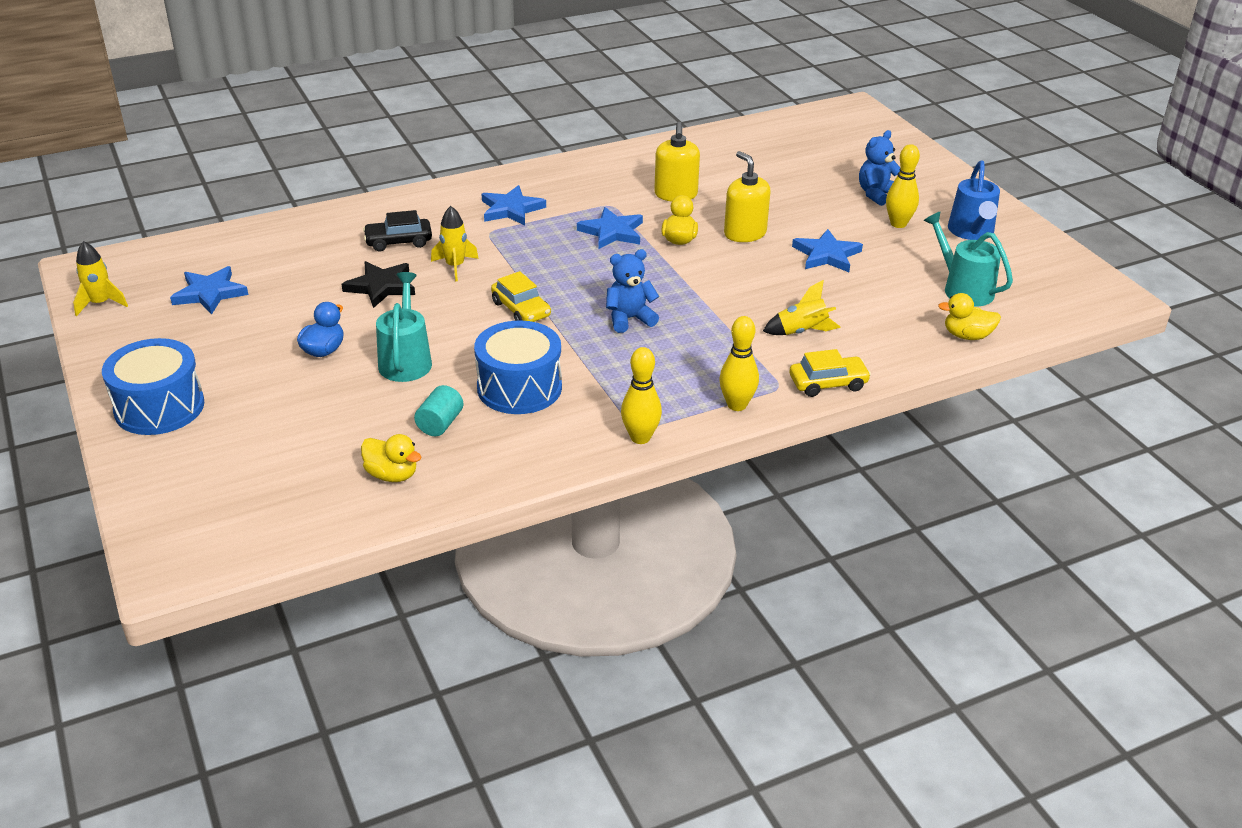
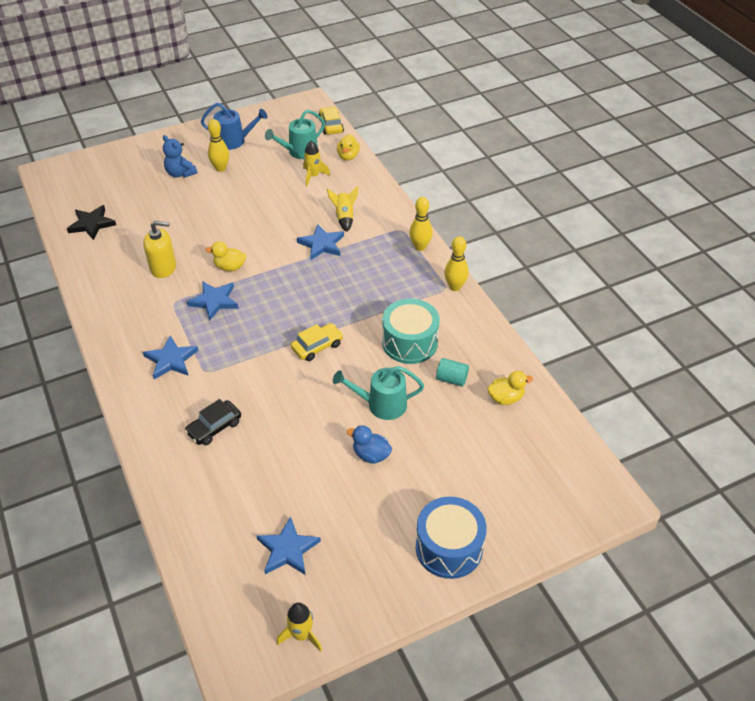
camera: 90 degrees left, 10 degrees up
black star [342,261,415,308] -> black star moved to [67,205,116,240]
yellow duck [361,434,421,482] -> yellow duck turned 45 degrees clockwise [487,371,533,405]
black car [363,210,432,251] -> black car turned 60 degrees clockwise [185,399,241,446]
yellow rocket [431,206,479,281] -> yellow rocket moved to [303,141,330,186]
blue drum [474,320,562,414] -> turquoise drum [382,298,440,364]
blue teddy bear [606,249,659,333] -> none
yellow soap dispenser [724,151,771,242] -> none
yellow car [790,349,871,397] -> yellow car moved to [319,107,344,135]
blue star [792,229,863,272] -> blue star moved to [297,224,344,260]

